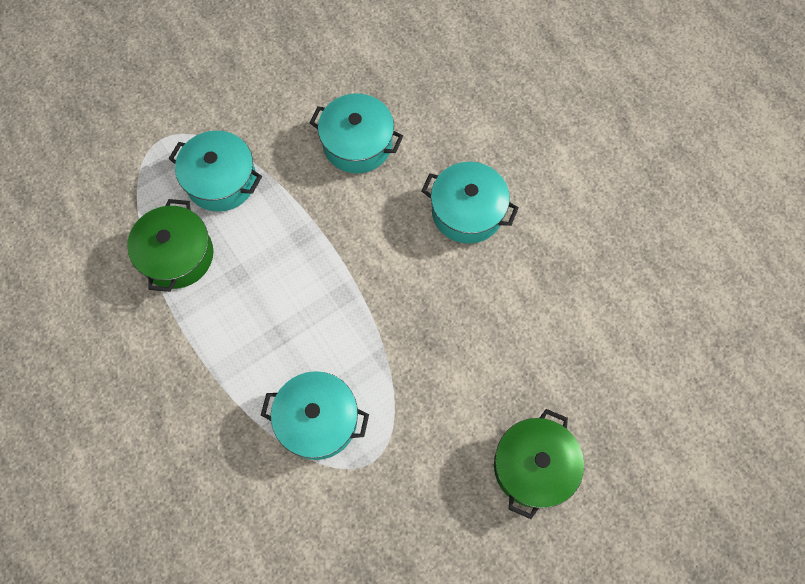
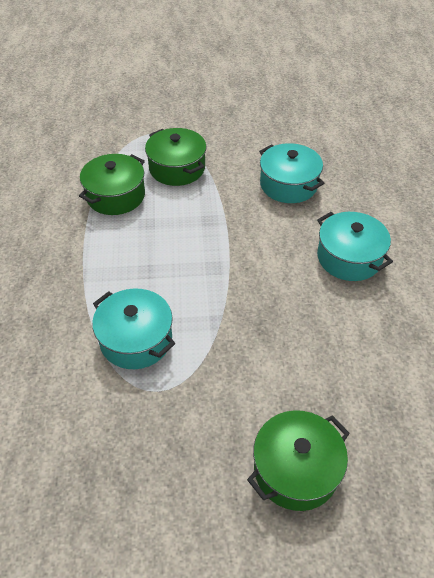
camera: 30 degrees right, 20 degrees down
turquoise pot [169,130,262,212] -> green pot [145,128,207,186]

